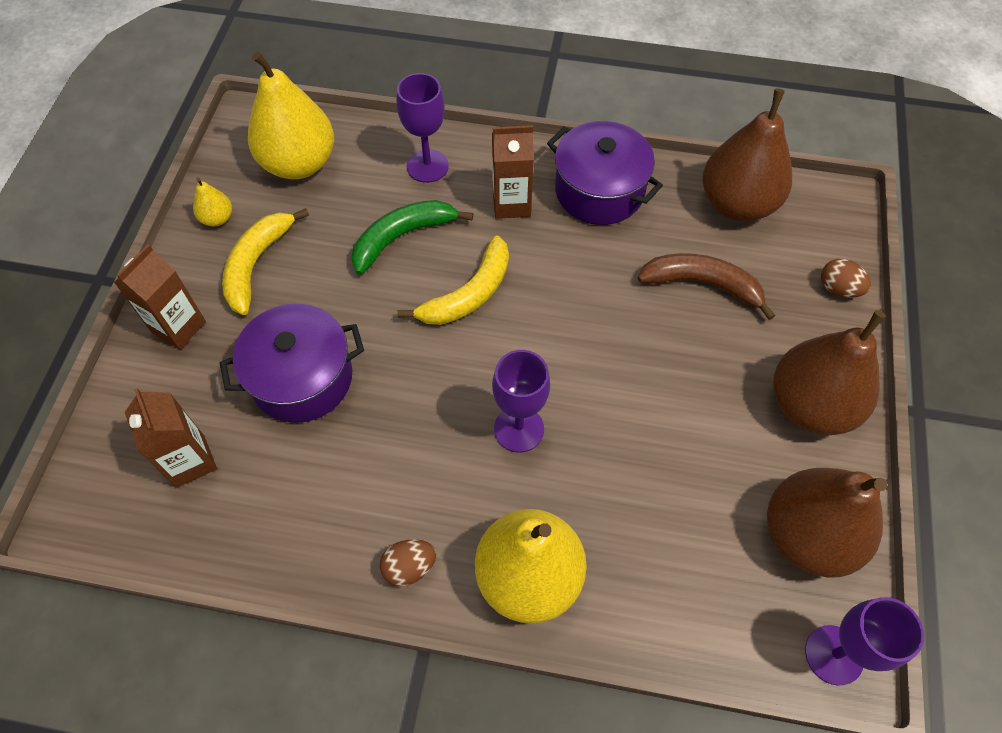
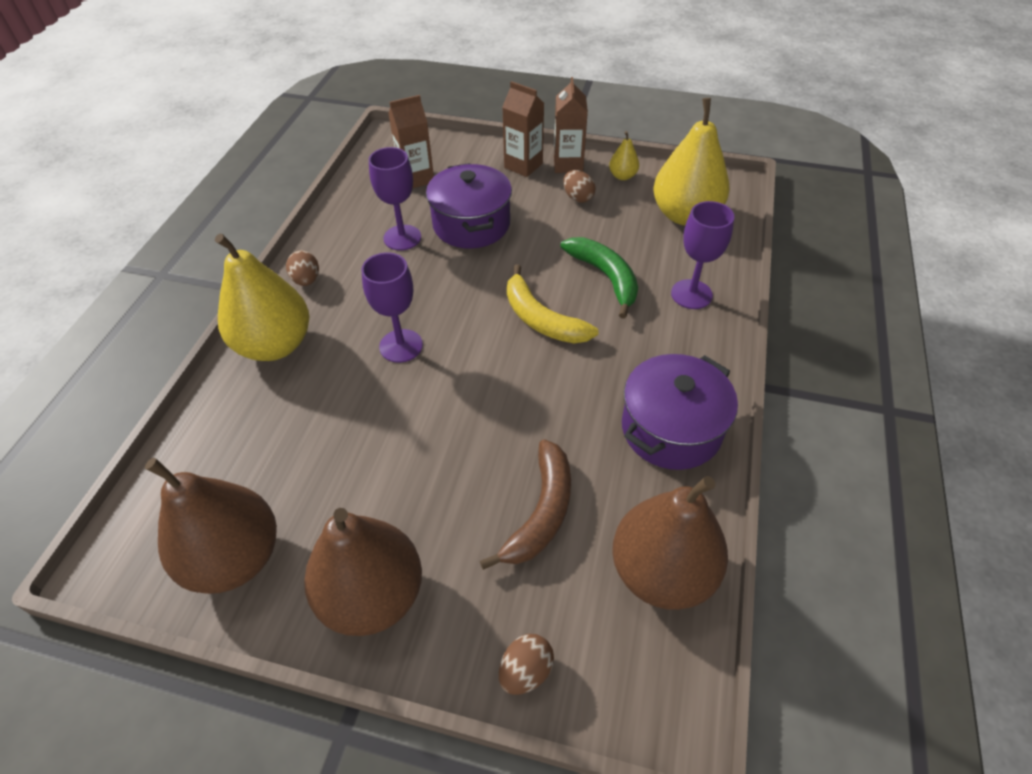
camera: 95 degrees right, 10 degrees down
yellow banana [222,208,309,315] -> brown egg [563,170,596,203]
brown carton [492,125,534,219] -> brown carton moved to [554,77,588,173]
purple goblet [805,597,924,686] -> purple goblet moved to [369,147,421,250]

